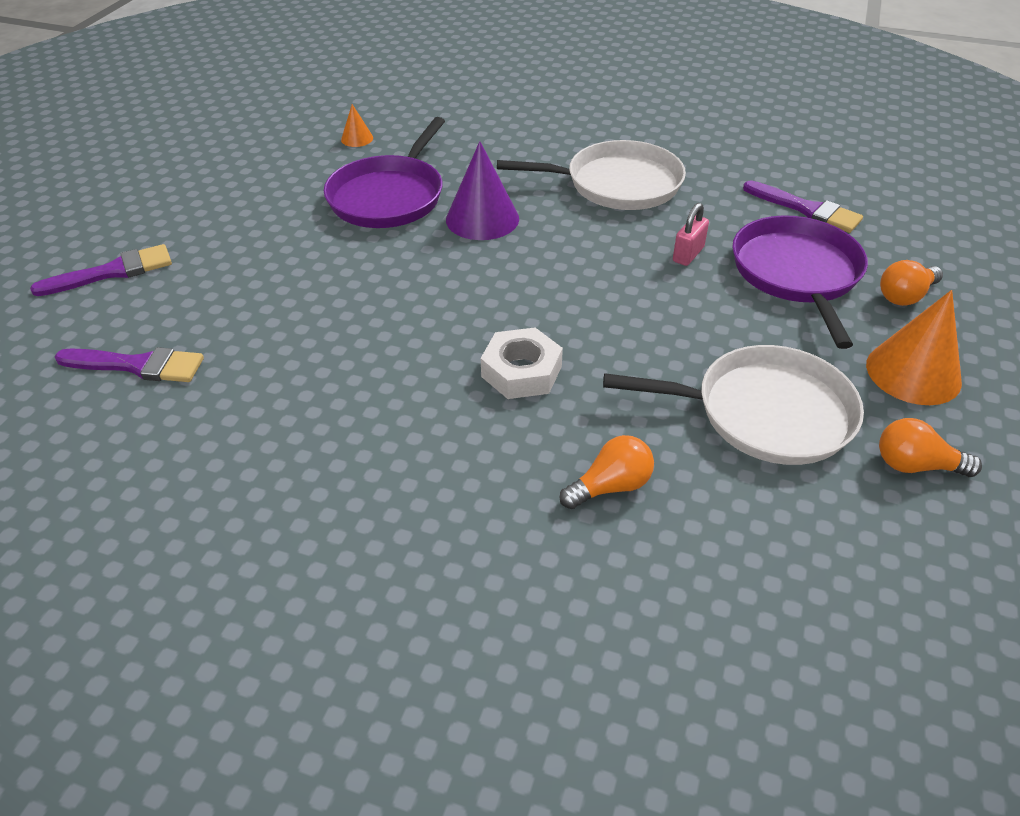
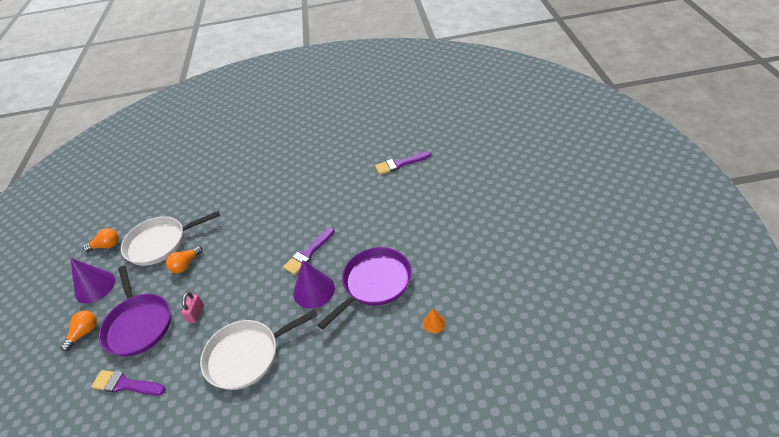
camera: 160 degrees right, 0 degrees up
purple brush [30,244,172,296] -> purple brush moved to [283,227,335,275]
purple pan [324,117,445,228] -> purple pan turned 45 degrees clockwise [318,247,412,329]
white nut [481,328,563,399] -> none
orange light bulb [559,435,654,509] -> orange light bulb moved to [166,246,202,273]
orange cone [866,290,962,405] -> purple cone [70,258,115,303]

